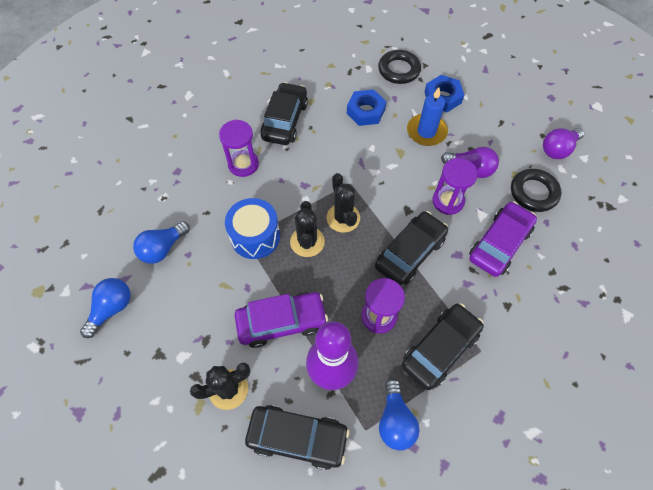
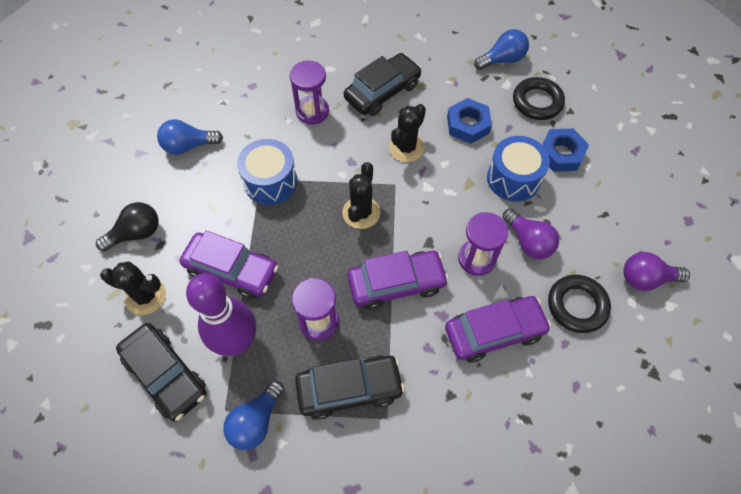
camera: 35 degrees right, 0 degrees up
blue light bulb [80,278,131,338] -> blue light bulb moved to [474,29,529,70]
black cactus [290,201,325,257] -> black cactus moved to [389,104,426,162]
black car [375,211,448,286] -> purple car [348,251,449,310]
blue candle [407,87,448,146] -> blue drum [487,136,550,202]
none -> black light bulb [96,202,159,251]

